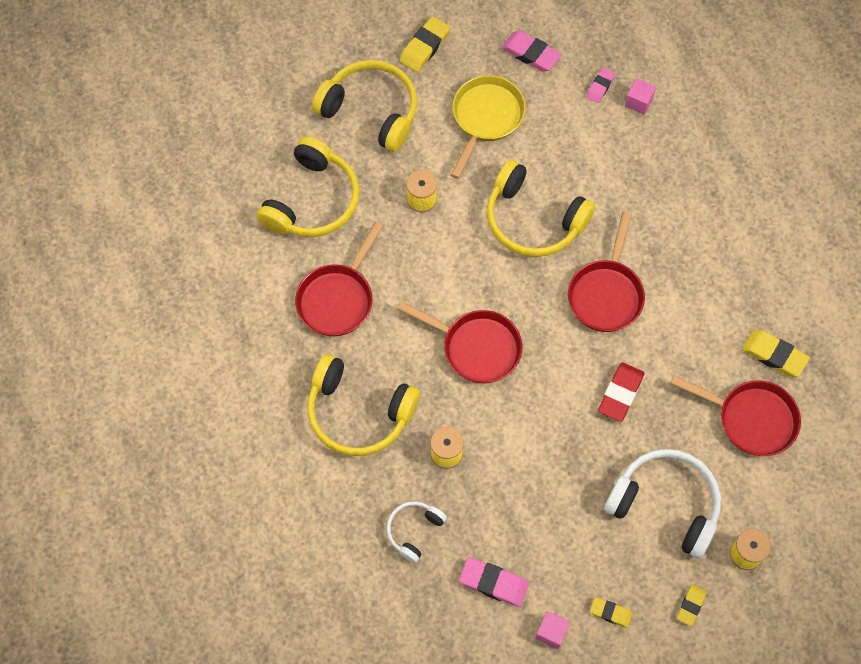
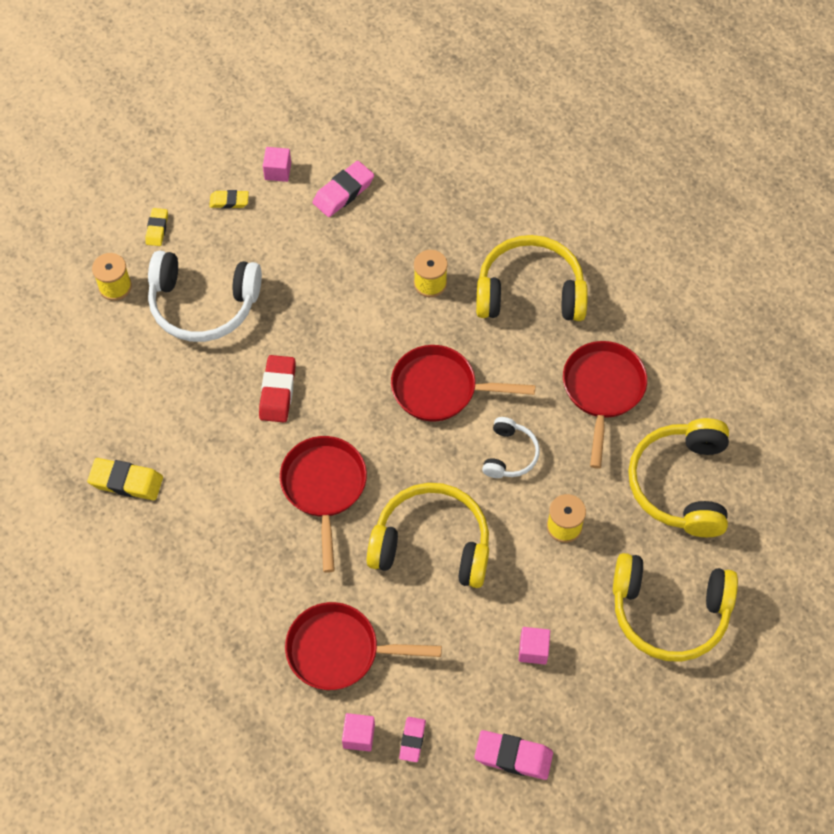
camera: 160 degrees right, 5 degrees down
white headphones [387,501,447,563] -> white headphones moved to [482,417,540,478]
yellow eraser [400,16,450,72] -> none
yellow pan [451,75,526,179] -> pink cube [519,627,550,664]
pink eraser [459,557,529,607] -> pink eraser turned 45 degrees counterclockwise [313,161,374,217]
red pan [670,375,801,456] -> red pan moved to [285,602,442,690]

